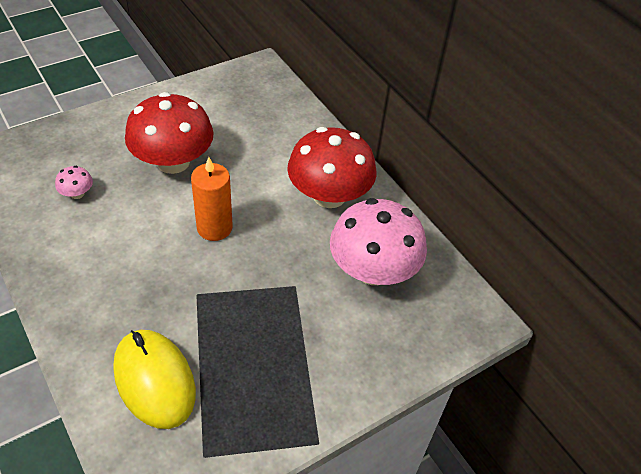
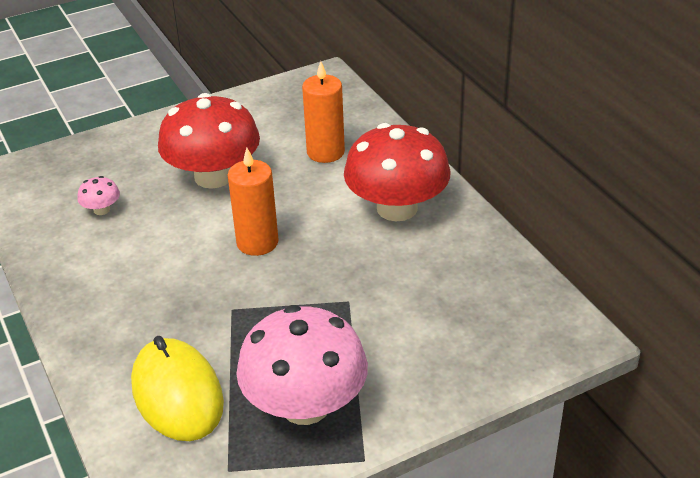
camera: 10 degrees right, 10 degrees down
pink mushroom [330,198,427,285] -> pink mushroom moved to [236,305,368,425]
none -> orange candle [302,61,345,163]

